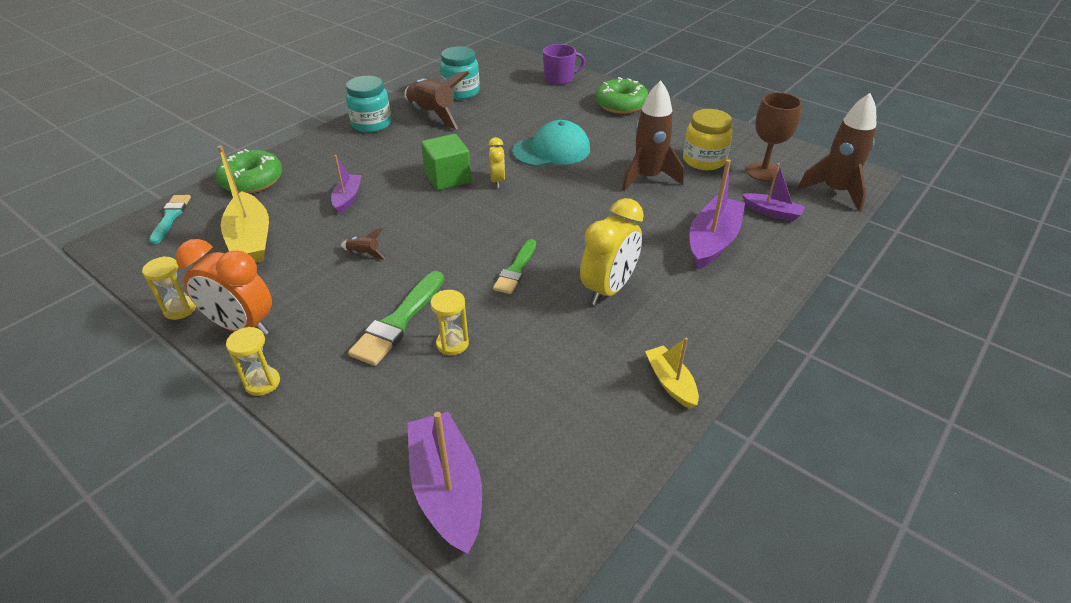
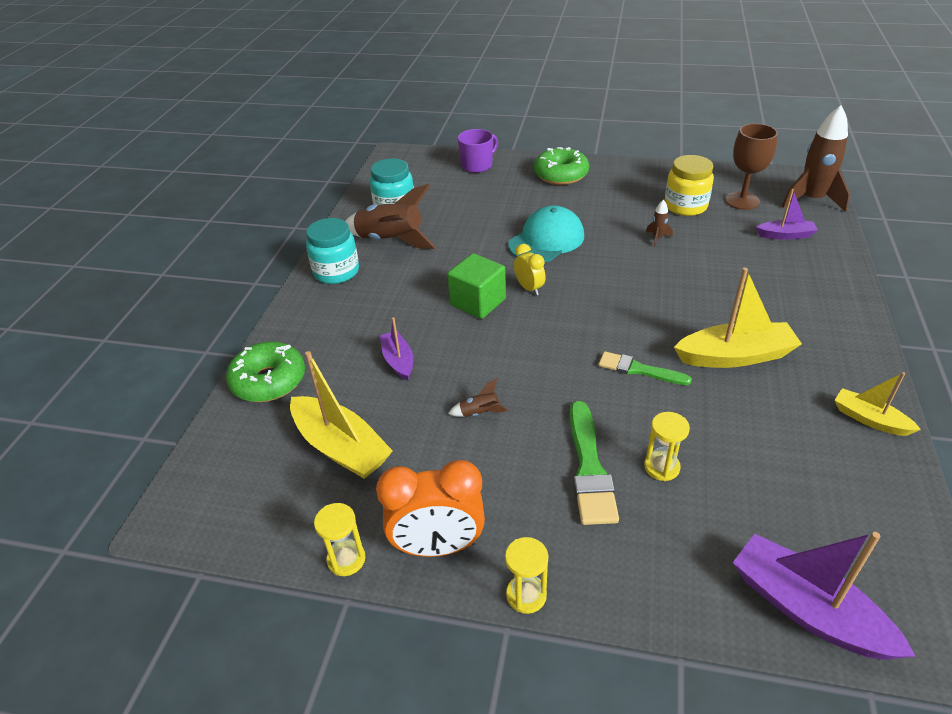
camera: 25 degrees left, 0 degrees up
turquoise brush [149,195,191,244] -> none
green brush [493,239,536,294] -> green brush turned 120 degrees clockwise [599,351,692,385]
yellow clock [580,198,644,305] -> yellow boat [674,268,802,368]
brown rocket [622,81,684,191] -> brown rocket [646,200,673,247], size x0.43
purple boat [689,159,745,269] -> none

